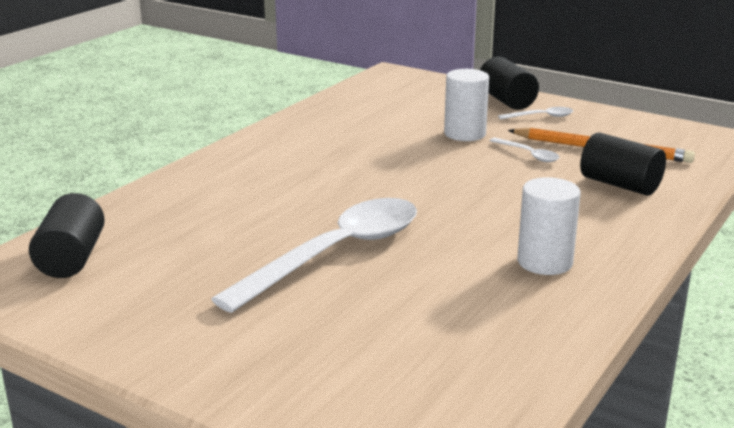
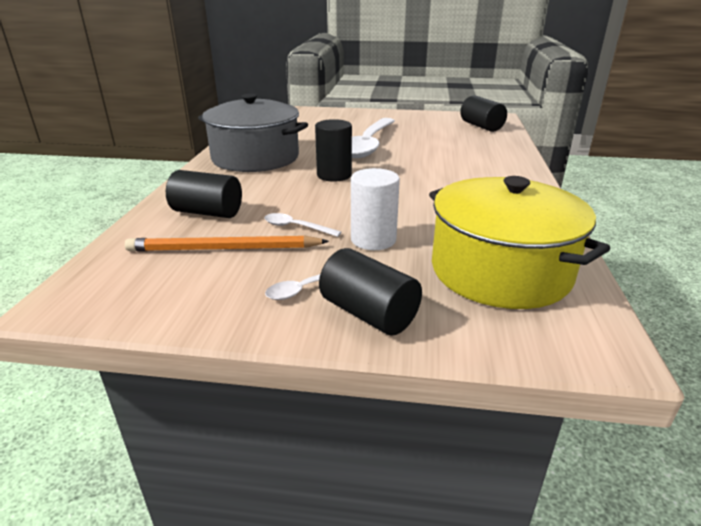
camera: 155 degrees right, 5 degrees up
white cylinder [517,177,581,275] -> grey pot [198,94,308,172]
none -> black cylinder [315,119,352,182]
none -> yellow pot [429,176,610,309]

